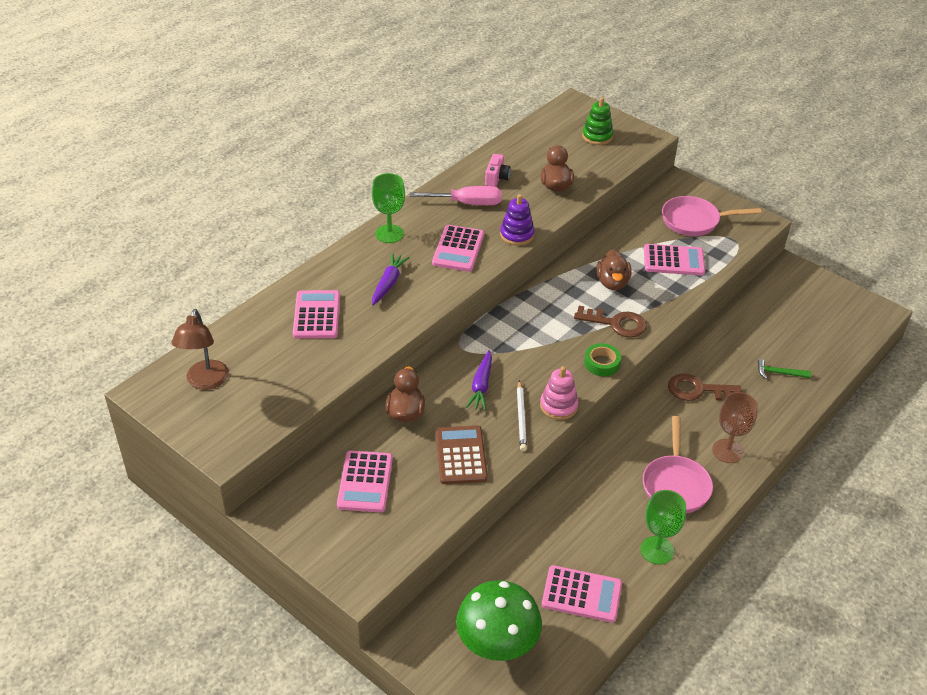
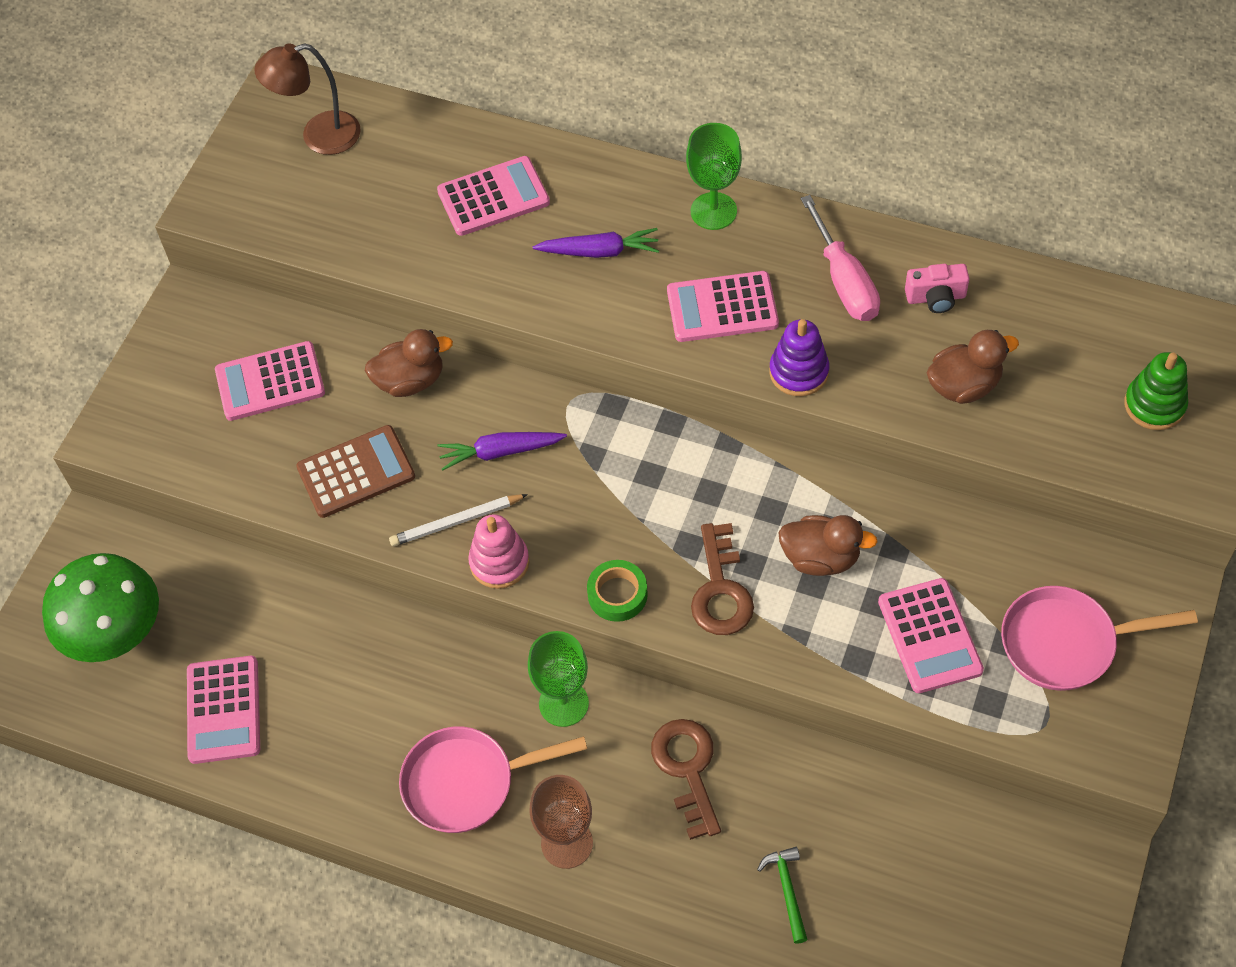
camera: 75 degrees right, 15 degrees up
brown duck [597,249,632,290] -> brown duck turned 150 degrees counterclockwise [778,515,878,576]
green goblet [640,490,686,564] -> green goblet moved to [528,631,589,727]
pink pan [662,196,761,236] -> pink pan turned 75 degrees counterclockwise [1001,586,1198,691]

